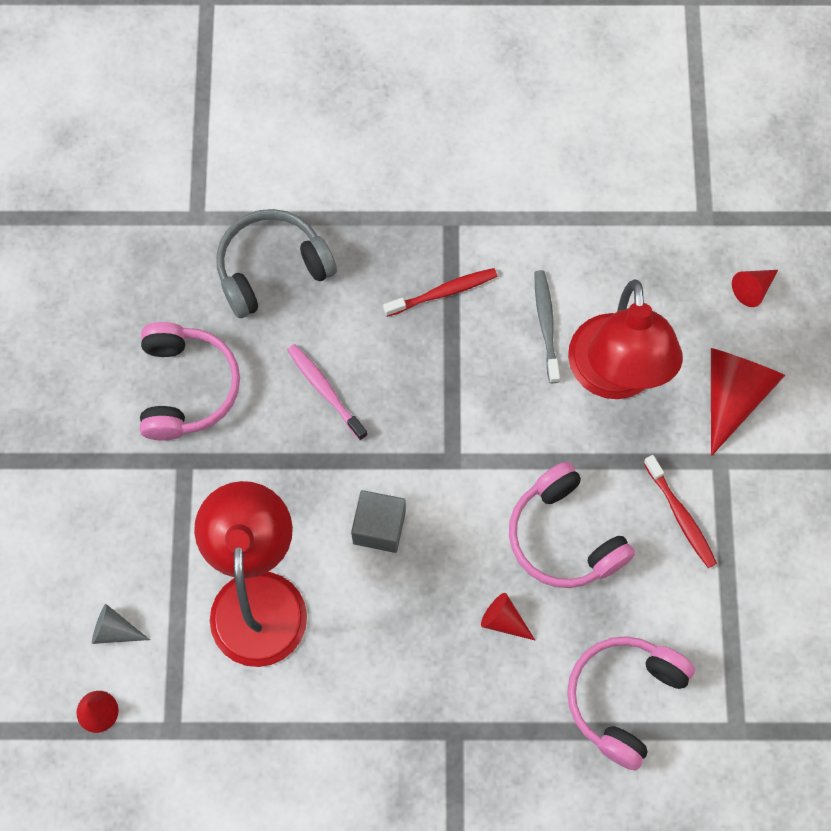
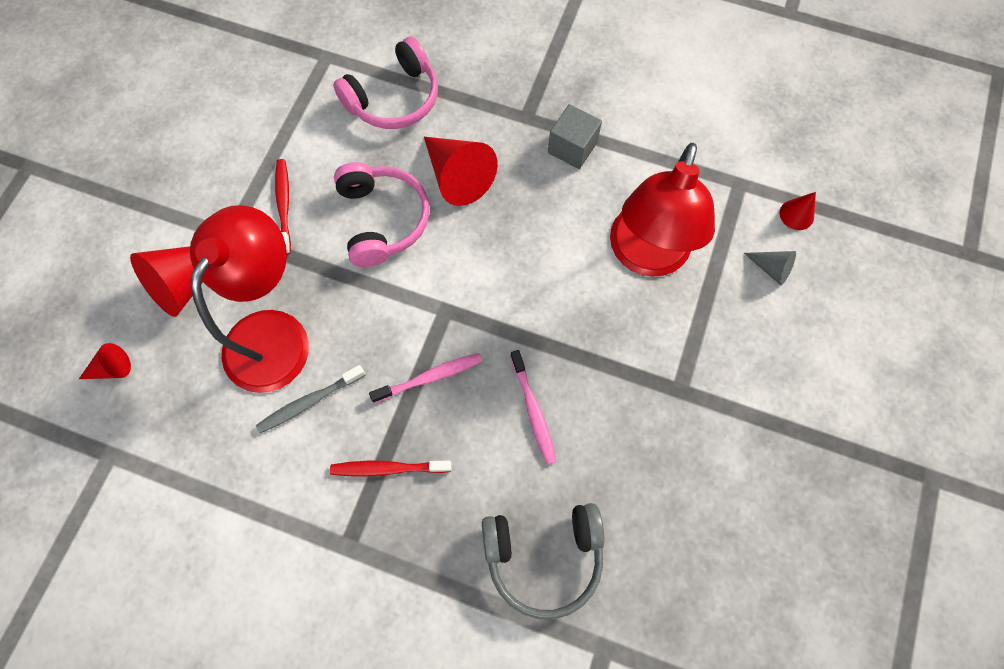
camera: 160 degrees left, 0 degrees up
pink headphones [140,322,240,441] -> none
grey cube [351,490,406,553] -> grey cube moved to [548,104,602,169]
red cone [481,593,535,640] -> red cone [424,137,498,206], size x1.96
grey toothbrush [535,270,560,383] -> grey toothbrush turned 45 degrees clockwise [256,365,365,433]
none -> pink toothbrush [369,353,482,403]

